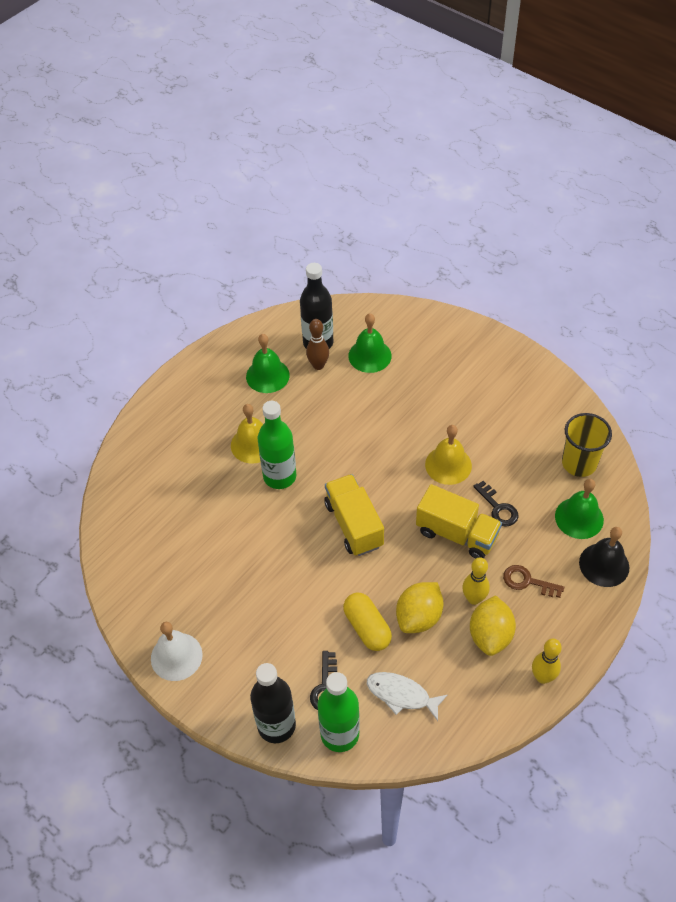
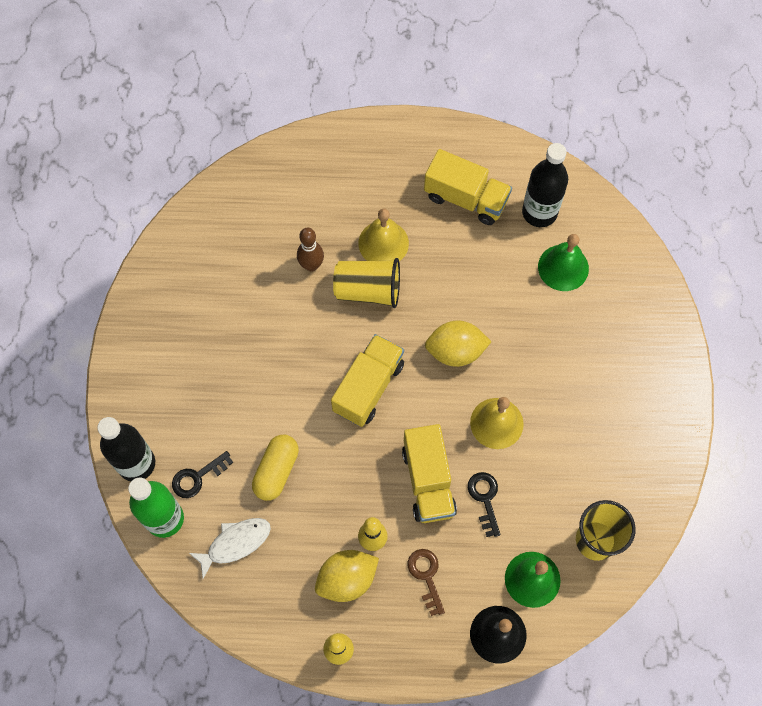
camera: 50 degrees right, 15 degrees up
white bell [151,622,203,681] -> none
green bell [246,334,290,393] -> yellow truck [424,149,512,225]
green bottle [258,401,296,489] -> yellow cup [333,258,400,308]
brown bowling pin [306,319,329,370] -> brown bowling pin moved to [297,228,324,272]
white fish [367,672,448,721] -> white fish turned 75 degrees clockwise [189,518,271,579]
yellow lemon [396,582,444,633] -> yellow lemon moved to [425,320,492,367]
black key [473,481,518,527] -> black key turned 150 degrees clockwise [468,472,500,537]

